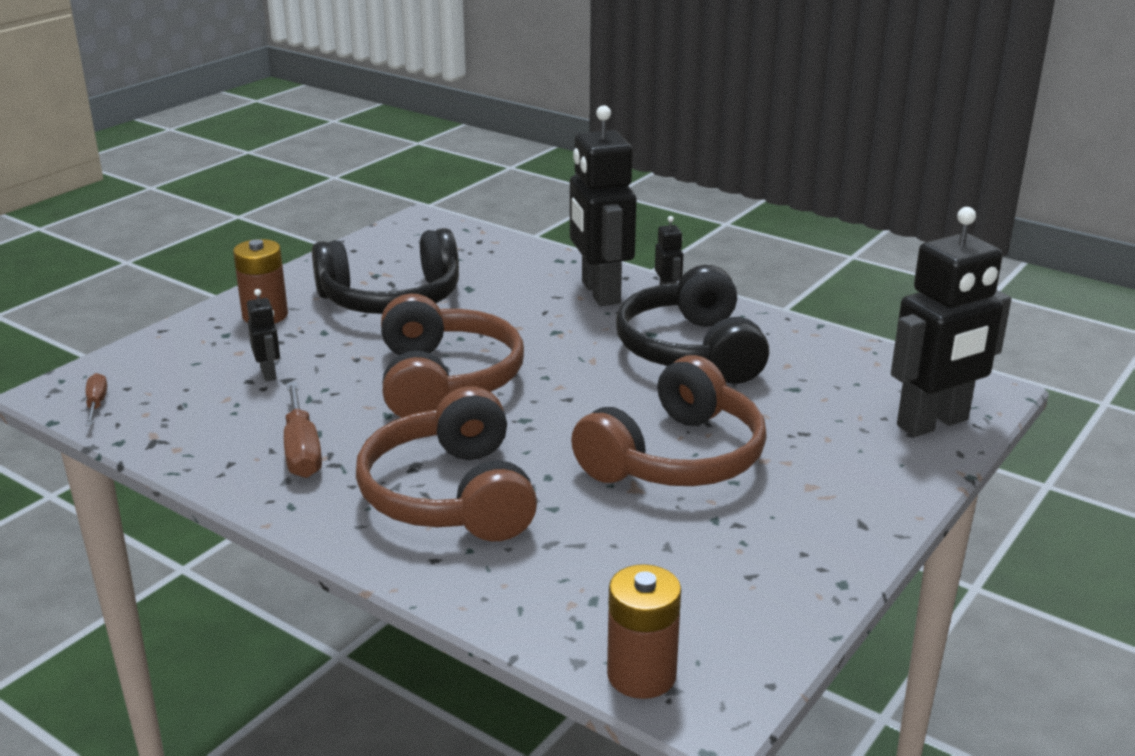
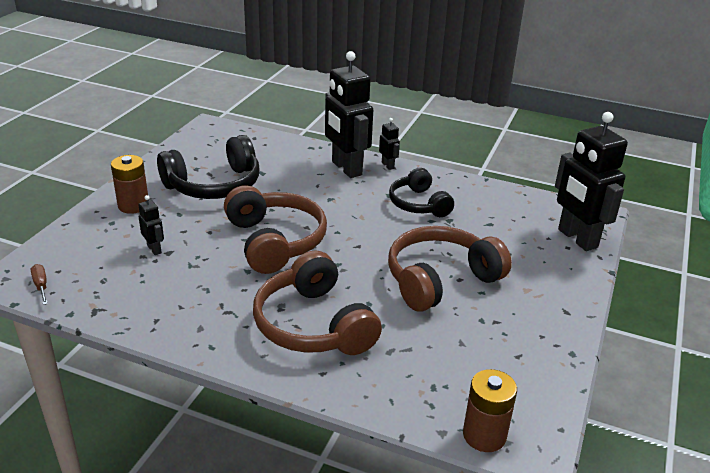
camera: 15 degrees left, 5 degrees up
brown screwdriver [284,382,322,478] -> none
brown headphones [571,355,767,486] -> brown headphones turned 150 degrees counterclockwise [388,226,512,312]
black headphones [616,265,769,384] -> black headphones [389,168,454,217], size x0.65
black robot [891,207,1011,437] -> black robot turned 105 degrees clockwise [555,112,628,251]

